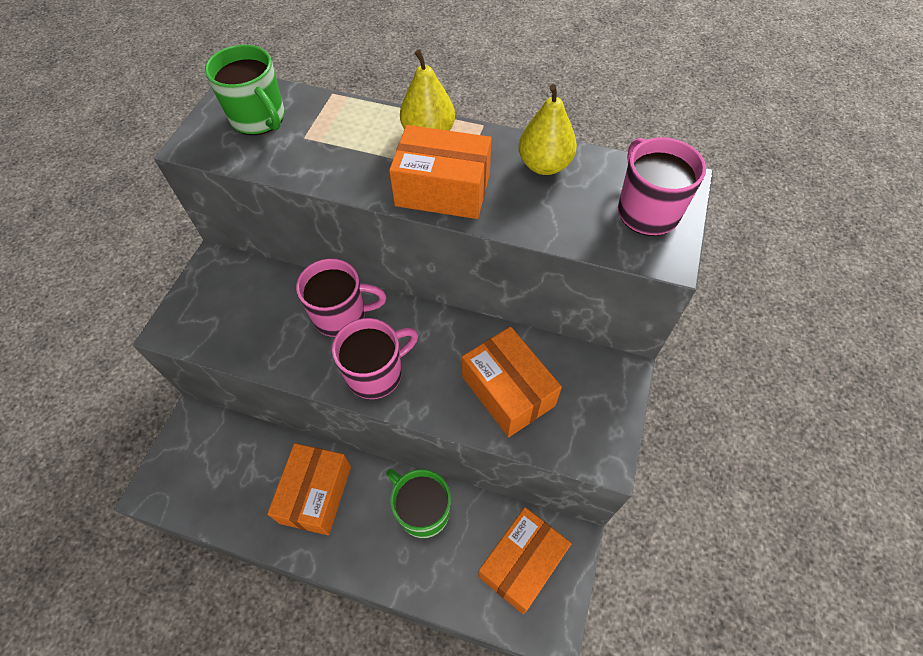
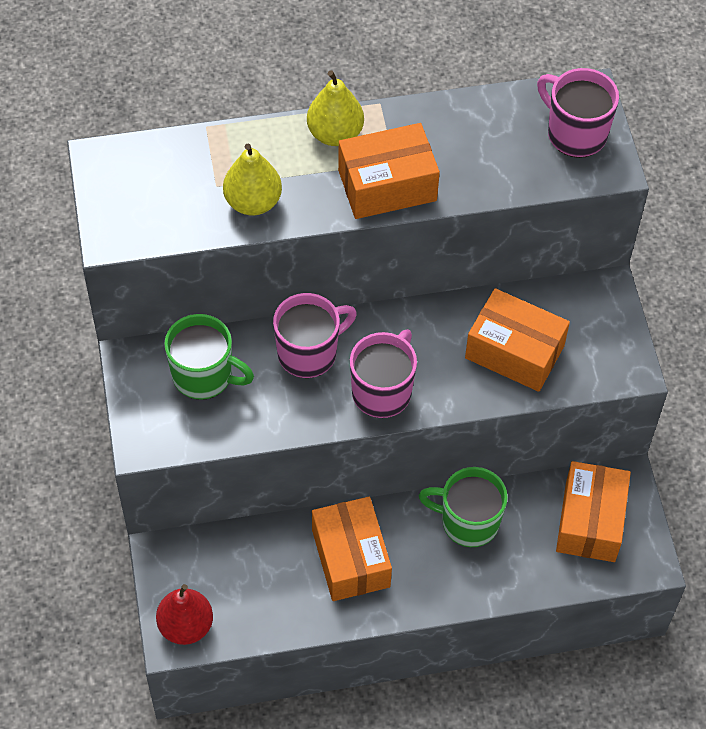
camera: 30 degrees left, 0 degrees up
green mug [205,45,285,135] -> green mug moved to [164,314,254,400]
yellow pear [518,84,577,175] -> yellow pear moved to [223,144,282,216]
none -> red pear [156,584,213,645]

